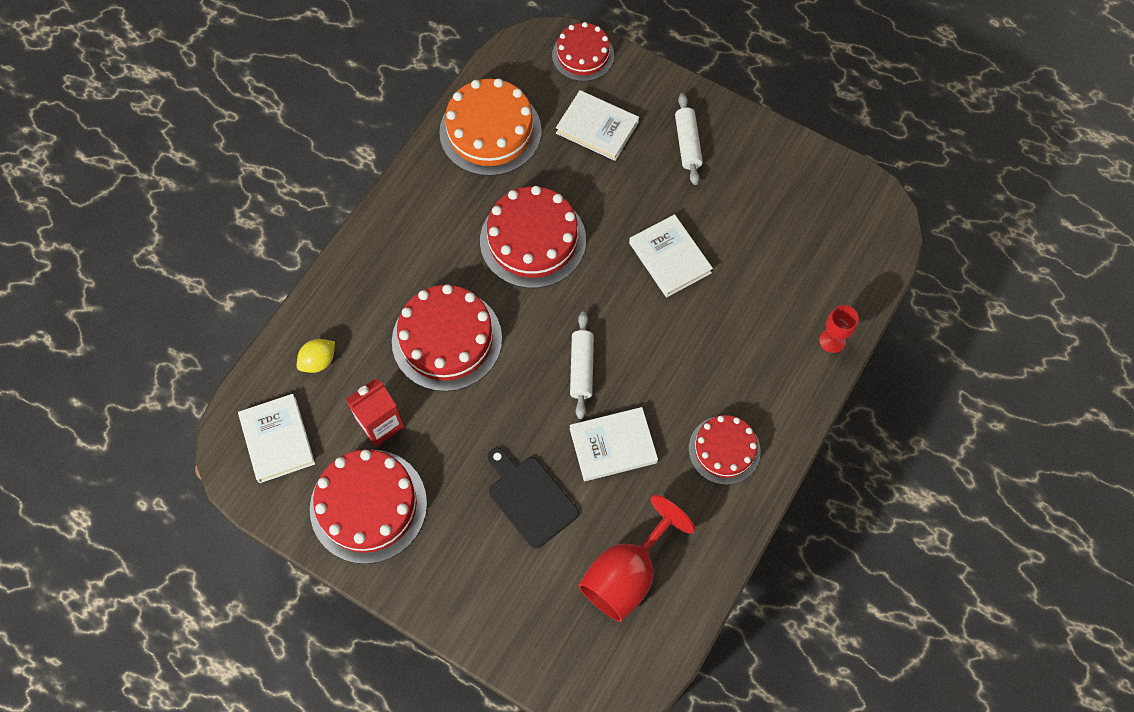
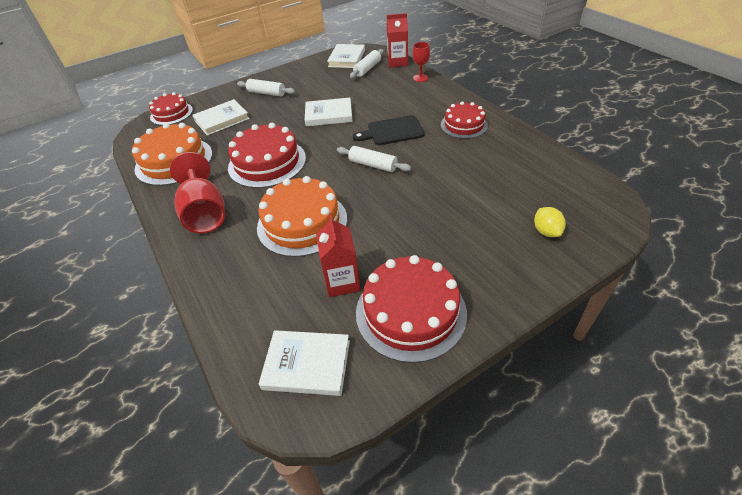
camera: 60 degrees left, 20 degrees down
yellow lemon [297,339,335,373] -> yellow lemon moved to [534,207,566,237]
red cake [392,284,502,391] -> orange cake [257,176,347,257]
black cutting board [488,448,579,549] -> black cutting board moved to [353,115,425,145]
white book [570,407,658,481] -> white book moved to [327,44,365,68]
red goblet [578,495,695,622] -> red goblet moved to [170,152,225,233]
none -> white rolling pin [350,49,384,78]
none -> red carton [387,13,408,67]

